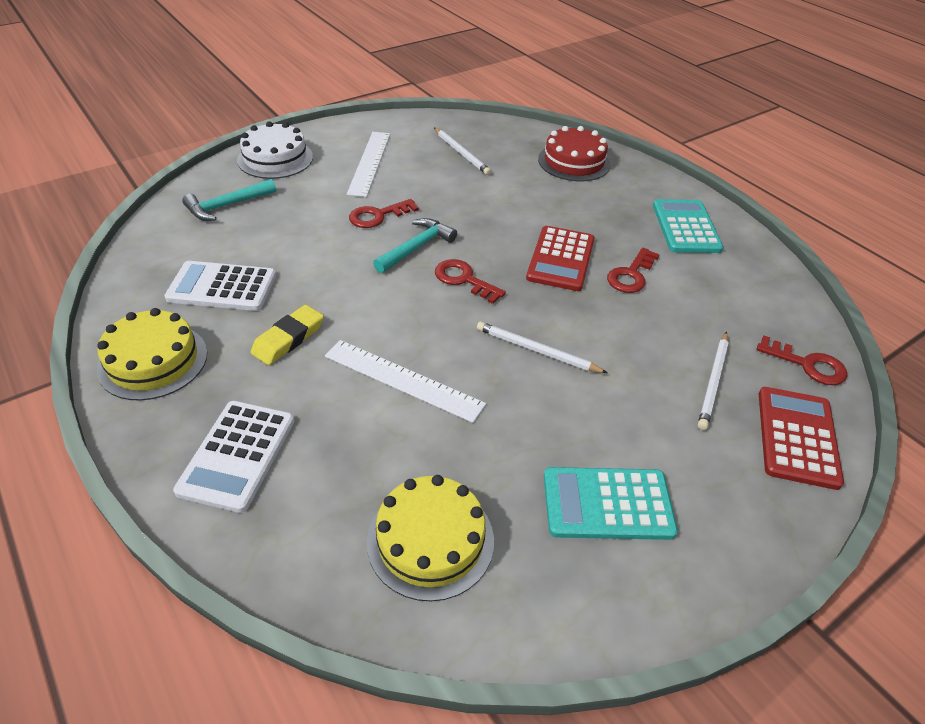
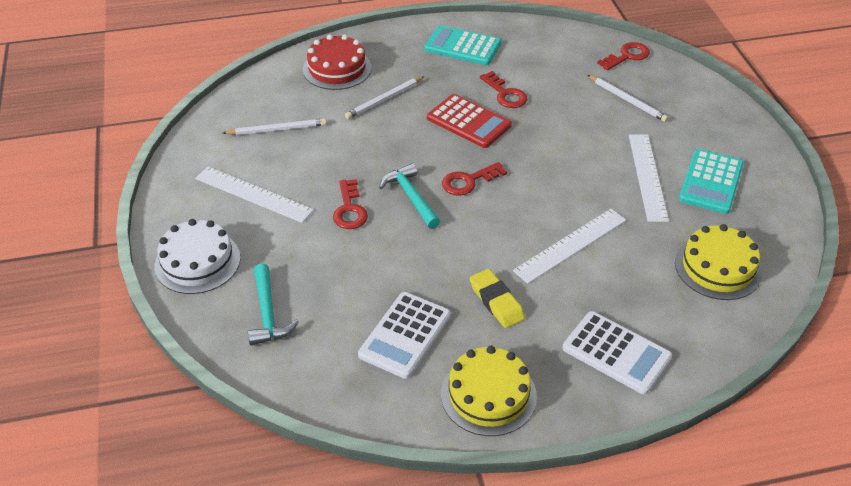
camera: 65 degrees left, 0 degrees up
white pencil [477,322,608,373] -> white pencil moved to [345,76,424,119]
red calculator [759,387,844,490] -> none
none -> white ruler [629,134,669,222]

